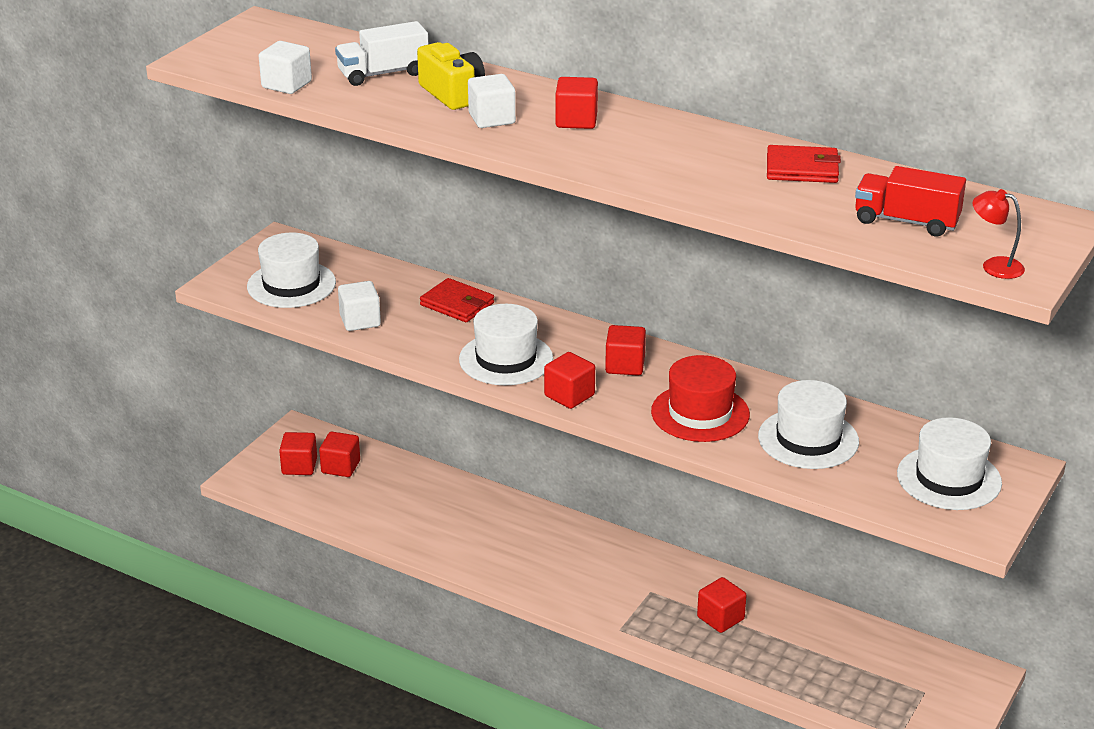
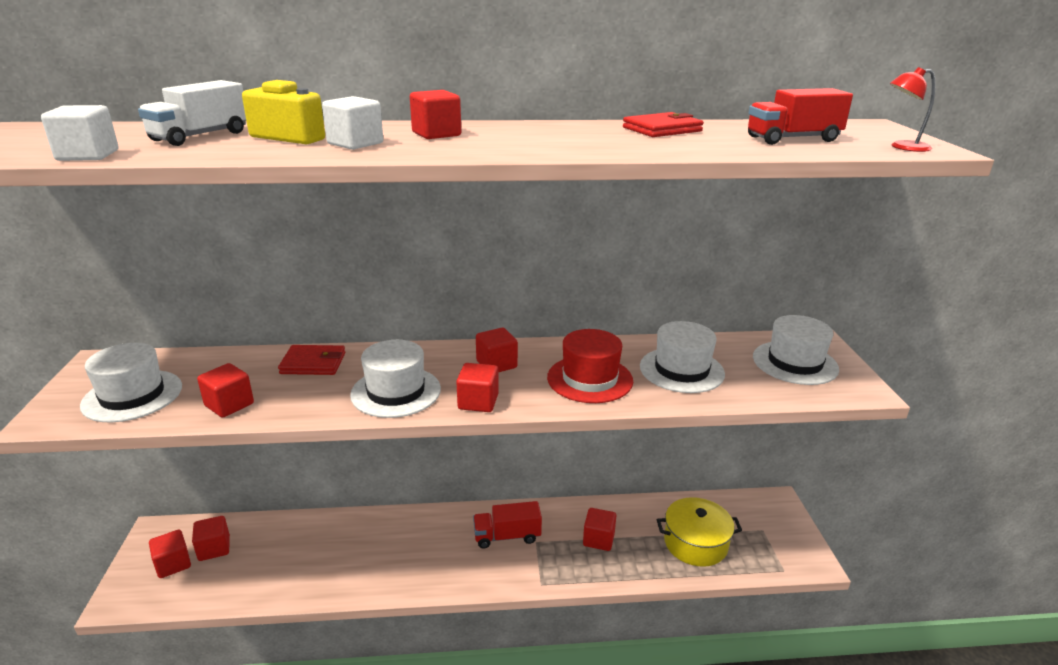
camera: 35 degrees left, 5 degrees down
white cube [338,281,381,331] -> red cube [197,363,254,418]
none -> red truck [473,501,542,549]
none -> yellow pot [657,497,742,567]

